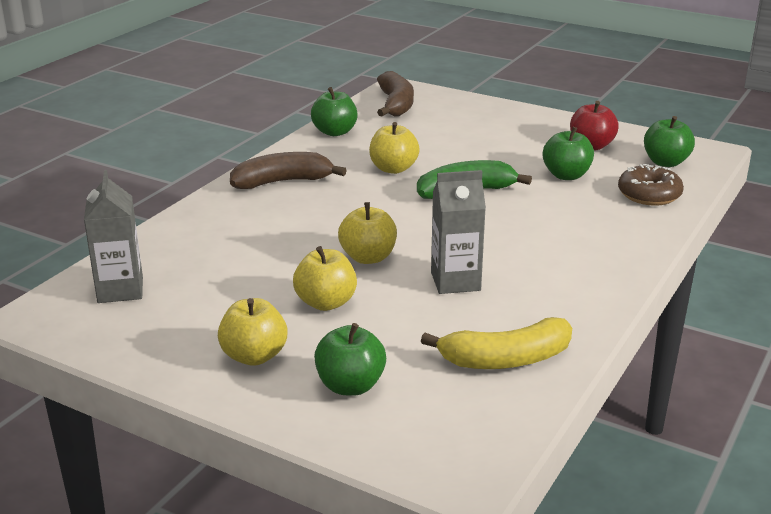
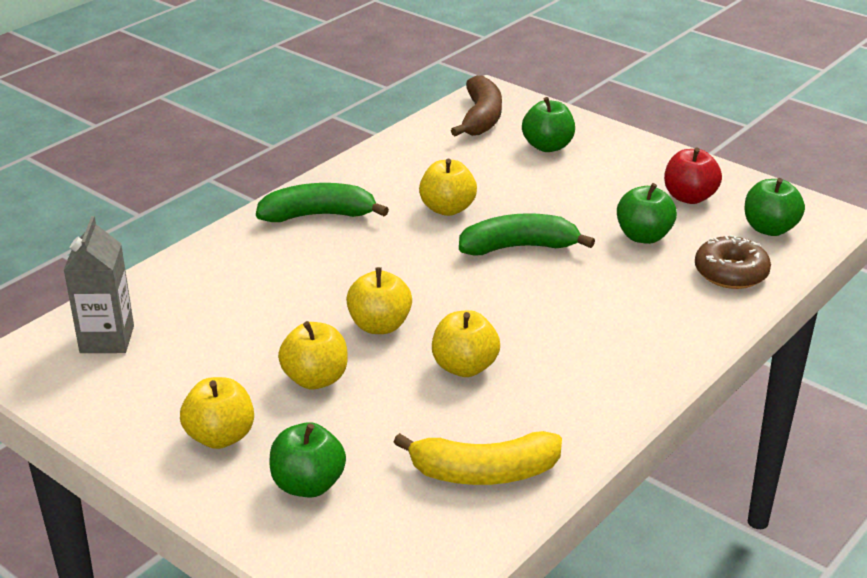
camera: 10 degrees right, 5 degrees up
brown banana [230,152,347,189] -> green banana [256,183,389,222]
green apple [311,87,358,136] -> green apple moved to [522,97,575,152]
grey carton [431,170,486,294] -> yellow apple [432,310,500,377]

